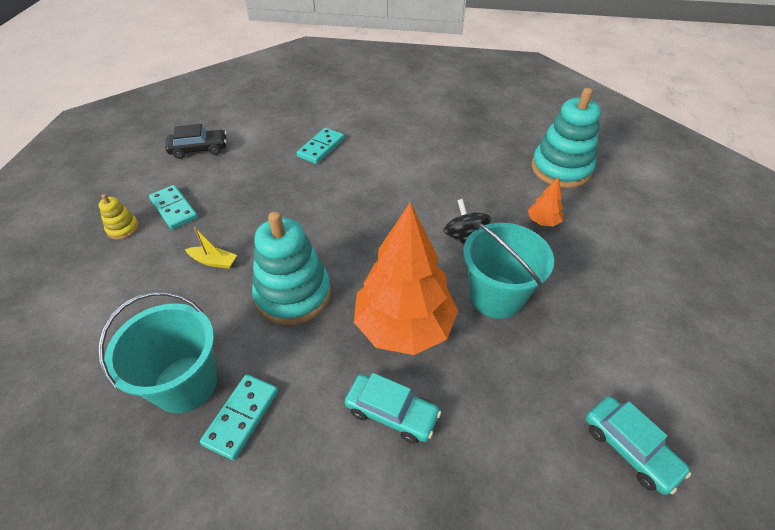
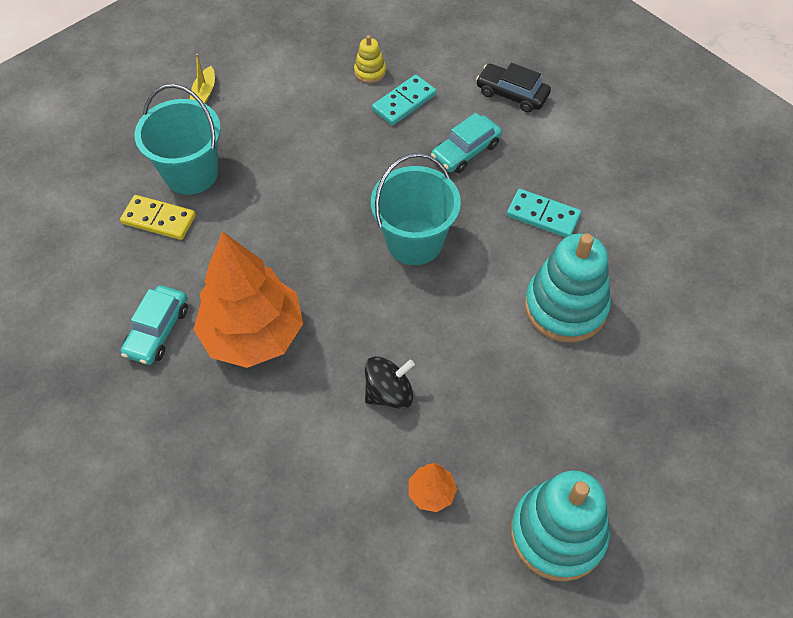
camera: 85 degrees right, 10 degrees up
black car [165,124,227,159] -> black car turned 135 degrees clockwise [476,63,551,113]
yellow boat [185,227,237,269] -> yellow boat moved to [190,54,215,104]
turquoise domino [200,374,278,460] -> yellow domino [120,195,196,240]
turquoise stacking toy [252,212,331,325] -> turquoise stacking toy moved to [525,233,611,343]
turquoise bucket [463,222,554,319] -> turquoise bucket moved to [371,153,461,265]
turquoise car [586,396,691,495] -> turquoise car moved to [431,113,502,173]

